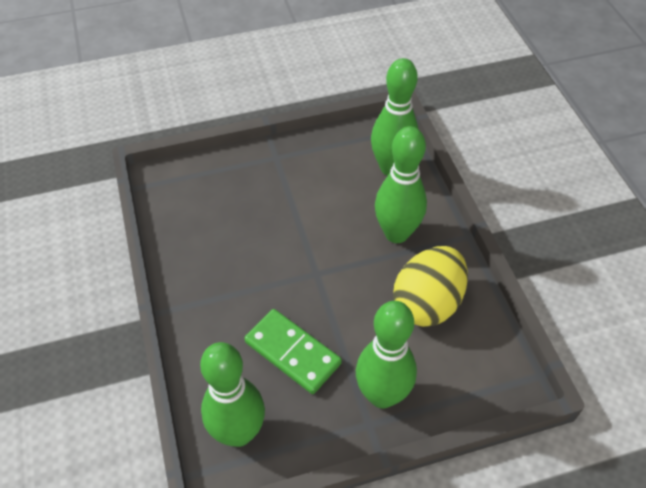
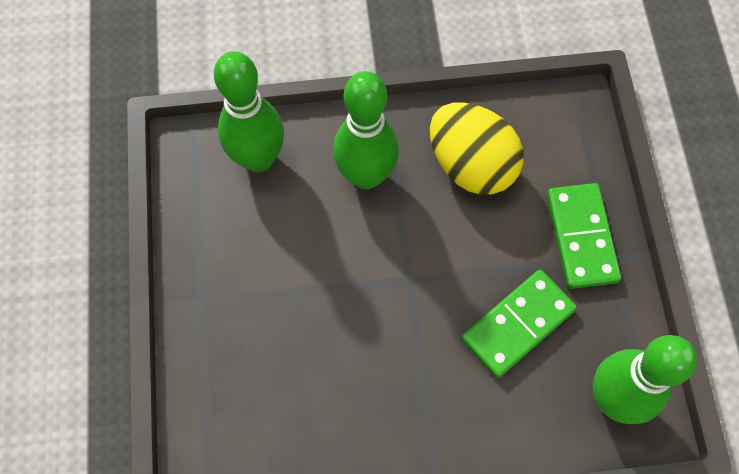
camera: 80 degrees left, 15 degrees up
green bowling pin [356,301,417,408] -> green domino [547,183,621,289]

